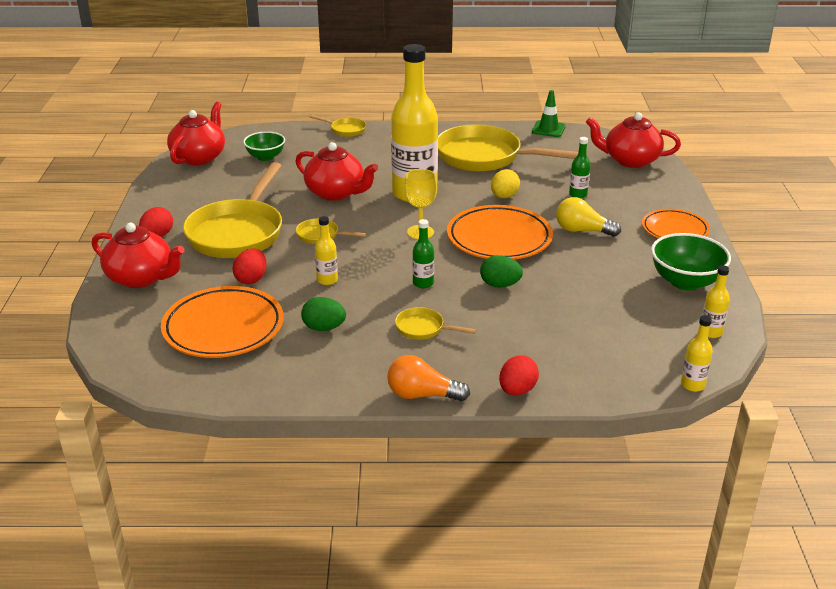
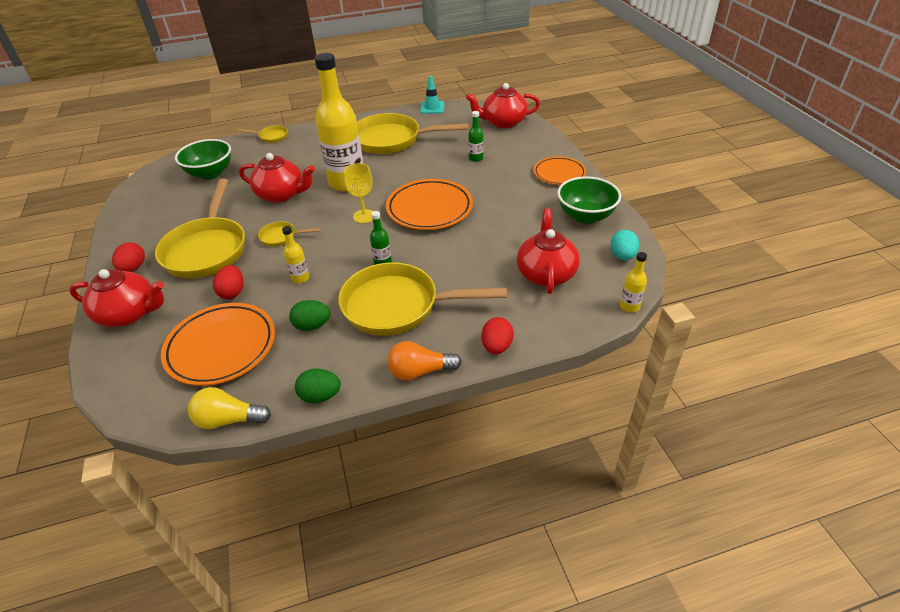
camera: 15 degrees left, 10 degrees up
red teapot [167,102,225,165] -> red teapot moved to [517,208,580,294]
green bowl [243,131,285,161] -> green bowl [175,139,231,180], size x1.51
yellow pan [395,307,476,340] -> yellow pan [338,262,507,336], size x2.30
green egg [480,255,523,288] -> green egg moved to [295,369,341,403]
yellow egg [491,169,520,198] -> none
green traffic cone [532,90,566,137] -> turquoise traffic cone [420,76,444,114]
yellow light bulb [556,197,621,237] -> yellow light bulb moved to [188,387,271,429]
yellow bottle [702,265,730,338] -> turquoise egg [610,230,639,260]

